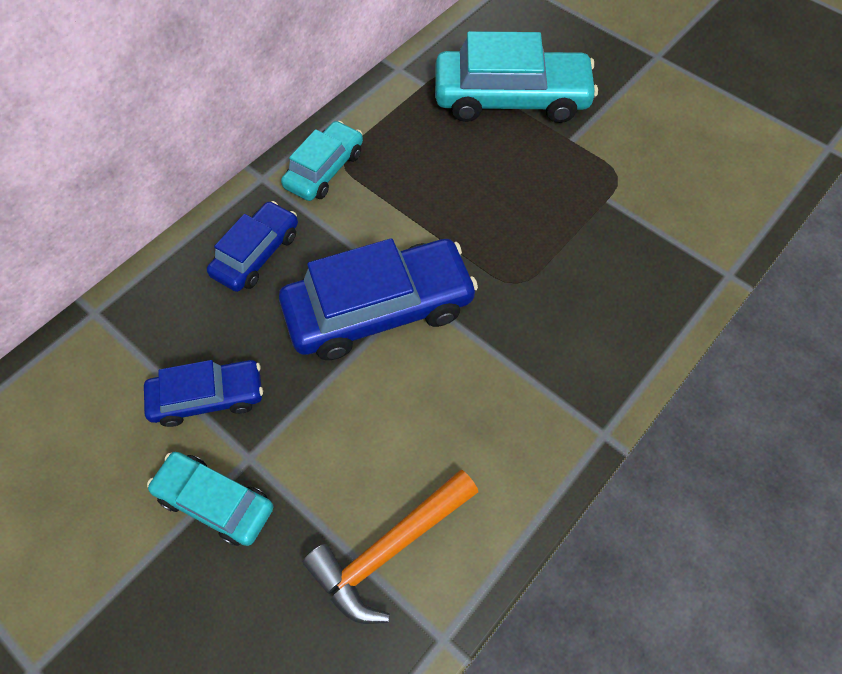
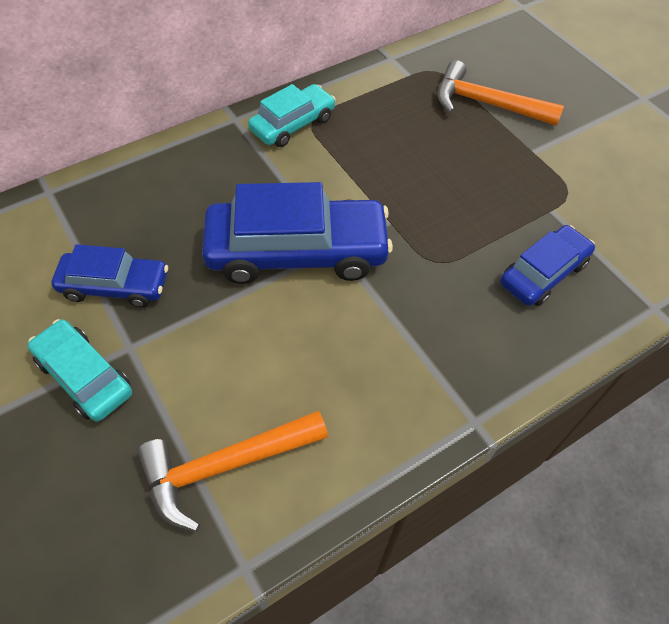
camera: 15 degrees right, 5 degrees down
blue car [207,201,298,292] -> blue car moved to [500,225,595,306]
turquoise car [435,31,598,123] -> orange hammer [437,60,564,126]

